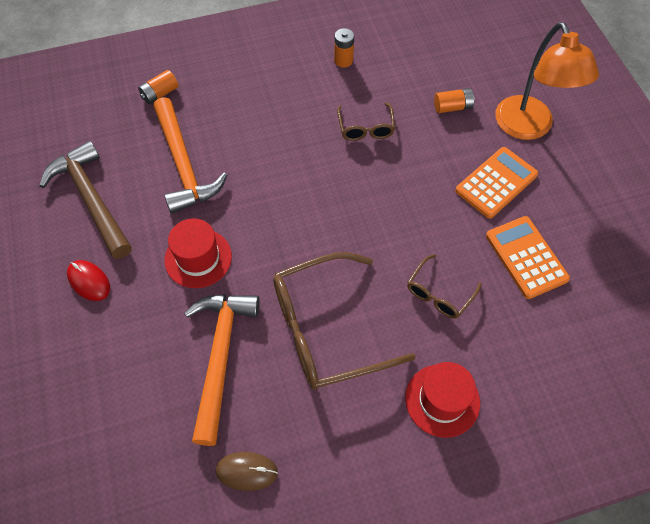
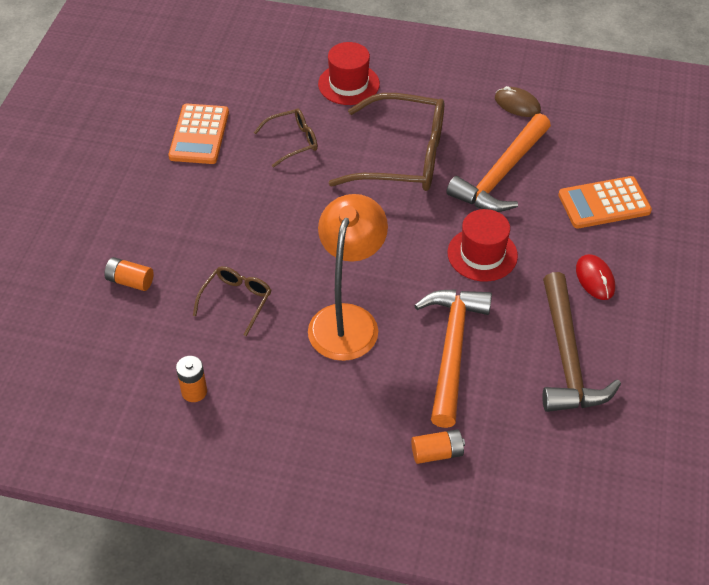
camera: 150 degrees left, 10 degrees down
orange calculator [455,147,538,218] -> orange calculator moved to [558,176,652,228]
orange lamp [495,22,599,140] -> orange lamp moved to [308,194,388,361]

